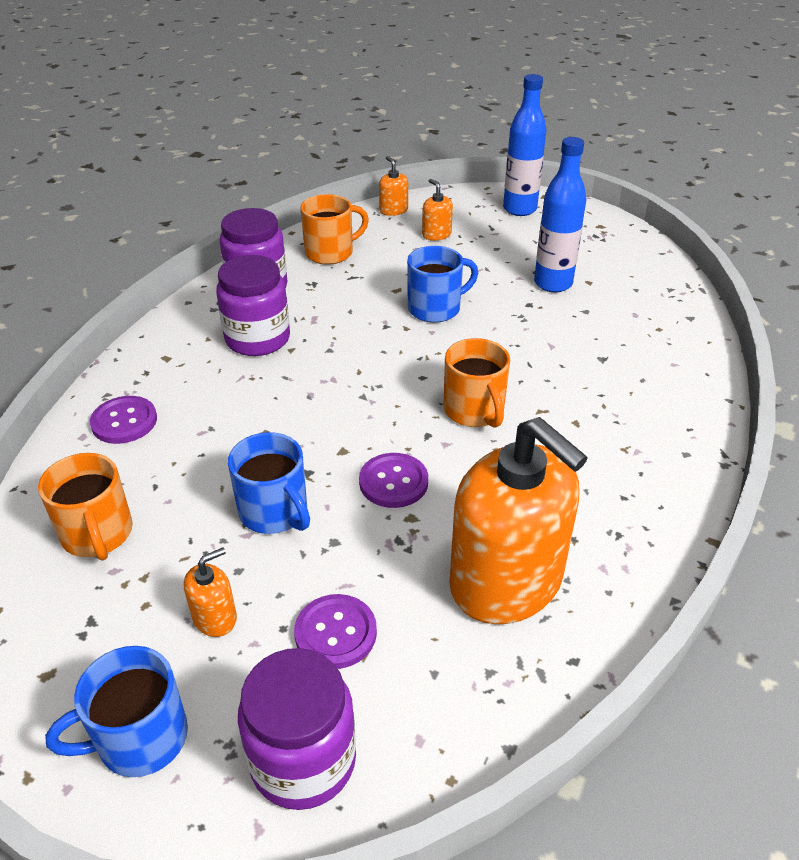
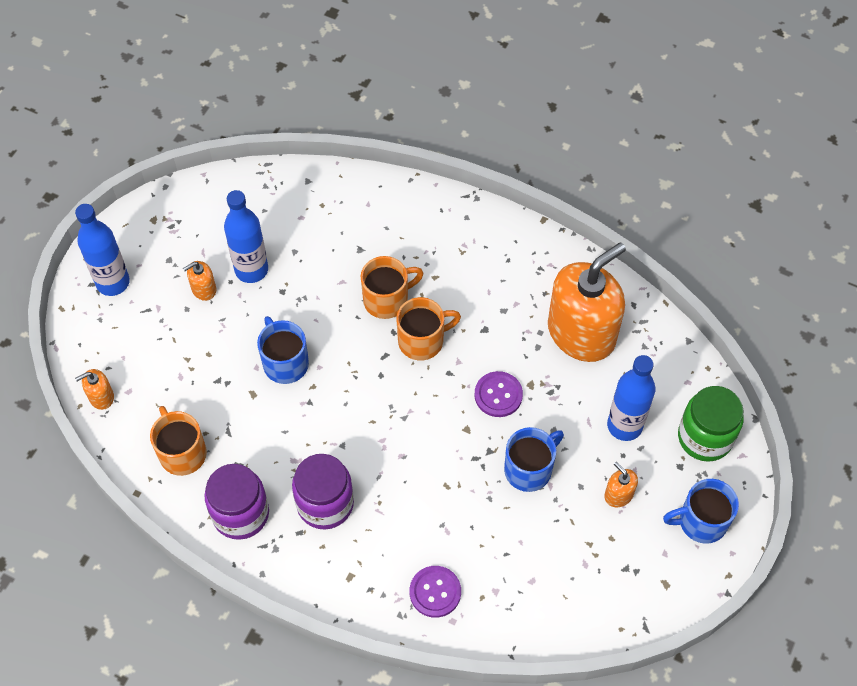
camera: 90 degrees left, 20 degrees up
orange mug [38,453,133,561] -> orange mug moved to [361,256,423,319]
blue mug [45,646,188,777] -> blue mug turned 105 degrees clockwise [663,479,739,544]
purple jar [238,648,356,810] -> green jar [678,386,744,462]
purple button [294,594,377,669] -> blue bottle [607,355,656,441]
orange soap dispenser [422,179,453,241] -> orange soap dispenser moved to [183,261,216,301]

